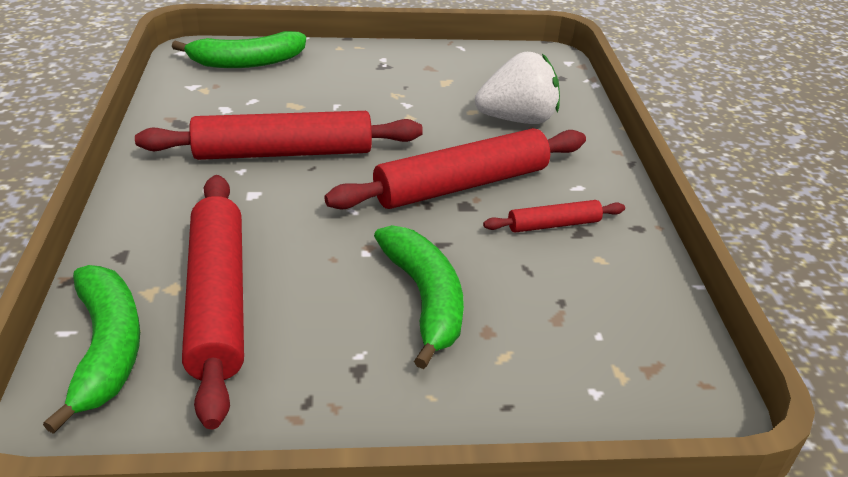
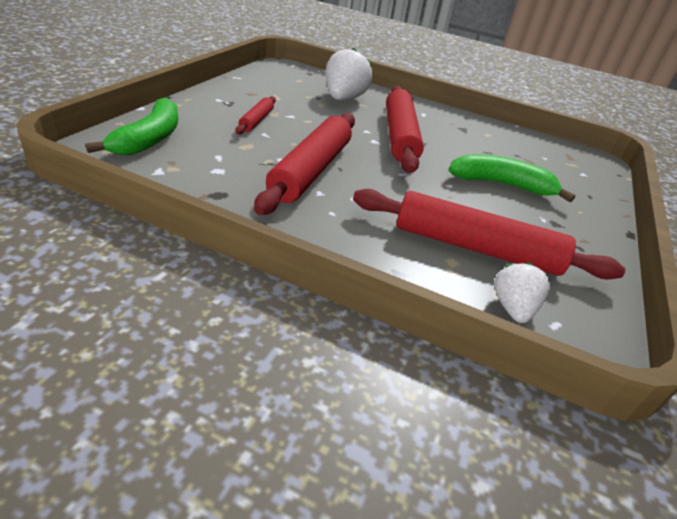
camera: 65 degrees left, 0 degrees up
green banana [43,265,140,434] -> white strawberry [494,262,550,323]
red rolling pin [483,200,625,233] -> red rolling pin moved to [235,96,276,135]

